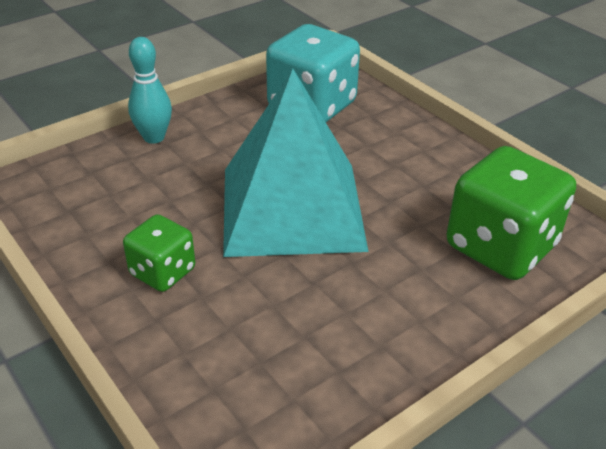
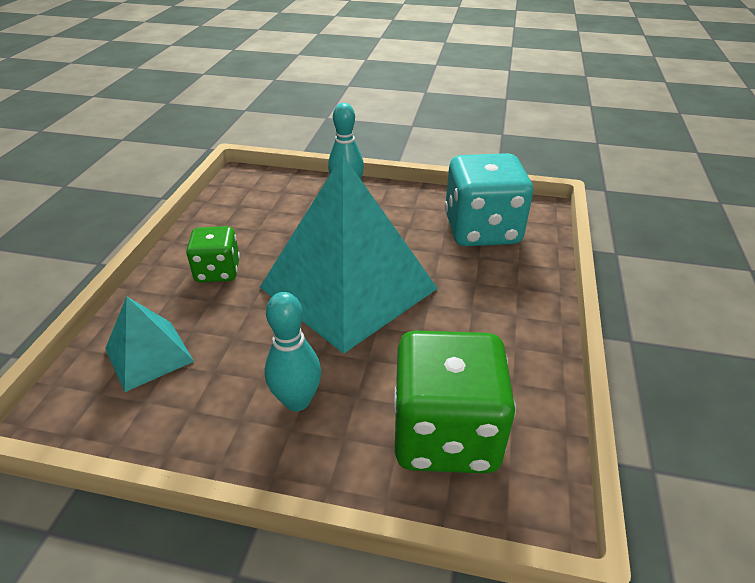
camera: 50 degrees right, 0 degrees up
none -> turquoise pyramid [105,296,194,392]
none -> turquoise bowling pin [265,292,321,411]

